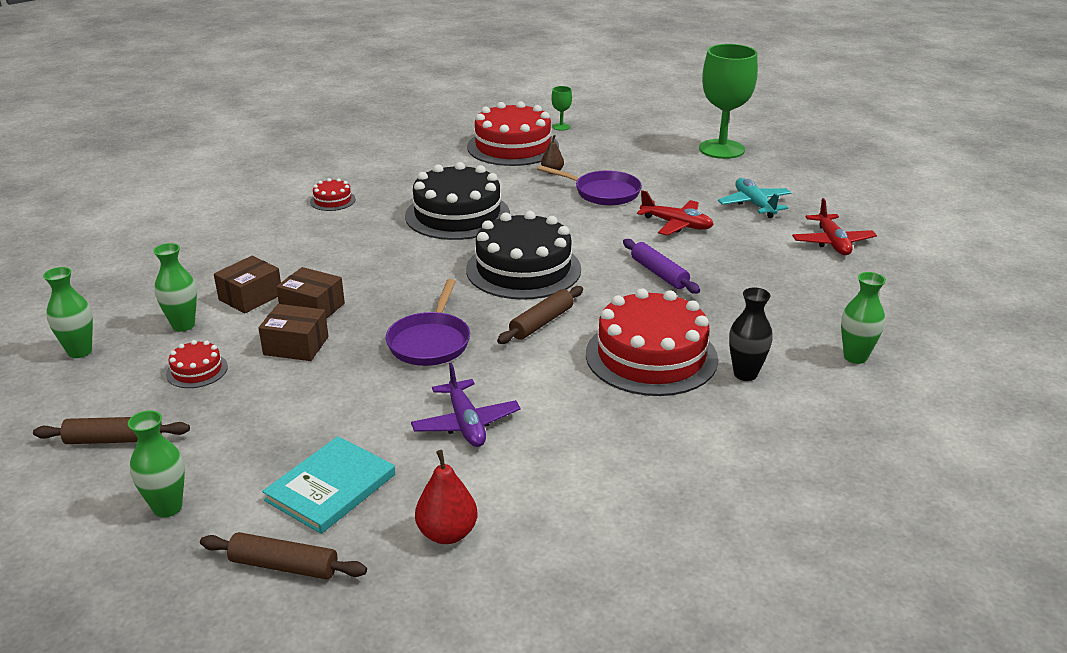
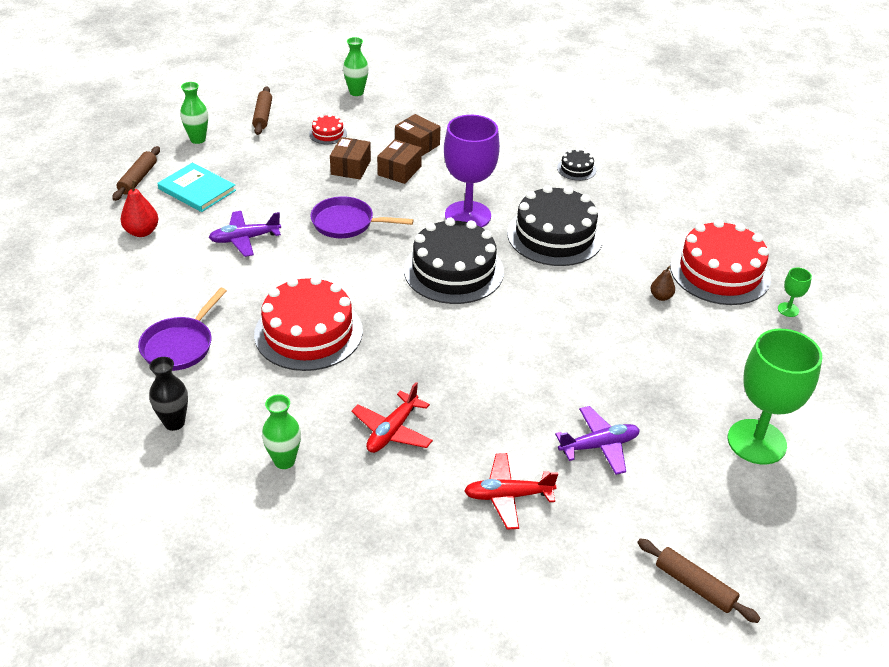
camera: 90 degrees right, 10 degrees up
green vase [153,243,197,332] -> none
red cake [310,178,356,211] -> black cake [557,149,596,181]
brown rolling pin [497,286,583,344] -> brown rolling pin moved to [637,538,761,623]
purple pan [537,165,642,206] -> purple pan moved to [138,288,227,371]
purple rolling pin [623,239,700,294] -> none
red plane [637,190,714,236] -> red plane moved to [352,382,433,453]
turquoise plane [718,178,792,218] -> purple plane [555,406,640,475]
black vase [729,287,773,381] -> black vase moved to [149,357,188,431]
none -> purple goblet [444,115,500,228]

